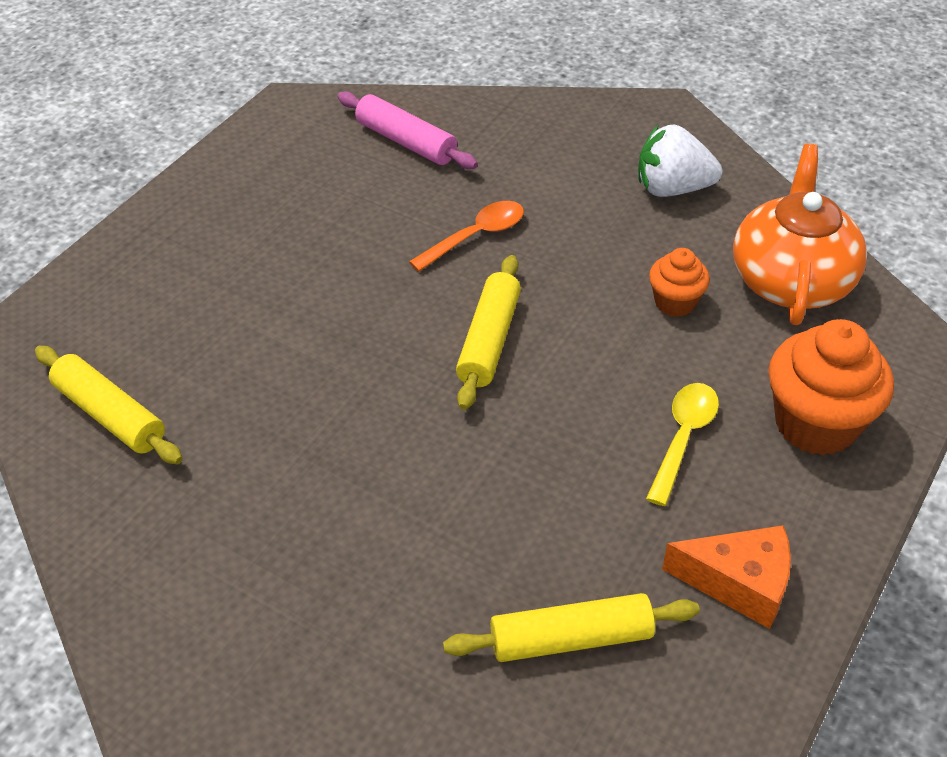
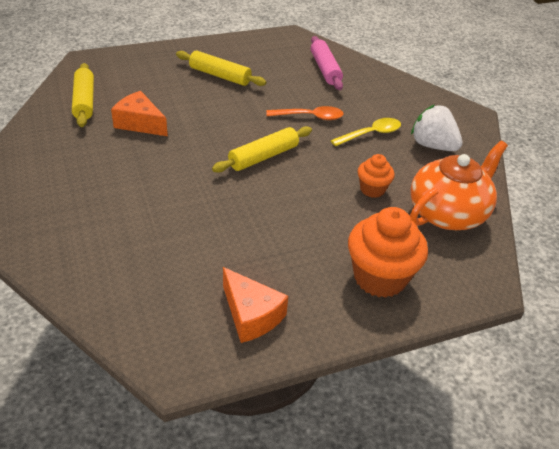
camera: 35 degrees right, 5 degrees down
yellow rolling pin [443,593,700,662] -> yellow rolling pin moved to [176,51,266,86]
yellow spoon [646,383,719,506] -> yellow spoon moved to [331,118,401,146]
none -> orange cheese [111,91,168,136]

